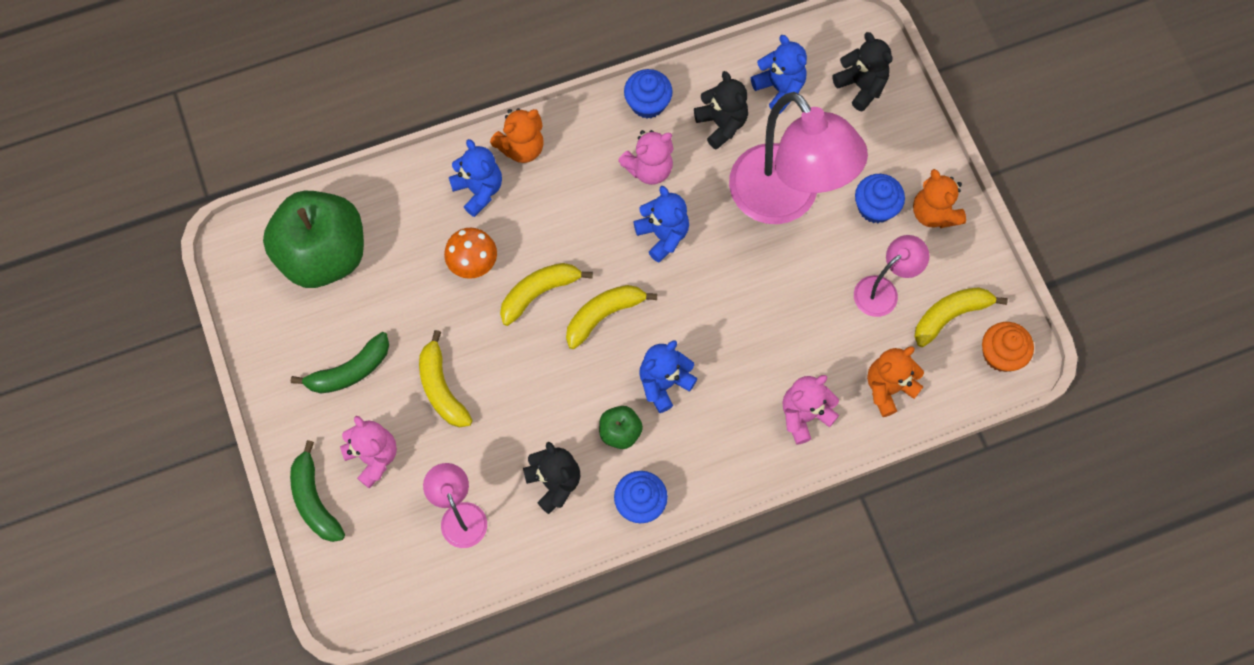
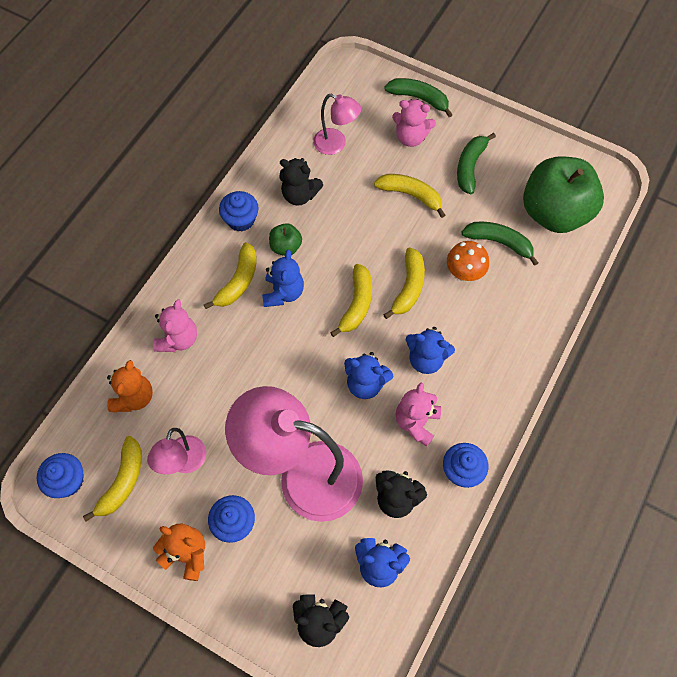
camera: 140 degrees right, 5 degrees down
blue teddy bear [449,139,502,217] -> blue teddy bear moved to [406,327,455,374]
orange teddy bear [490,108,544,163] -> none
orange cupcake [982,322,1034,372] -> blue cupcake [36,453,83,498]
none -> yellow banana [204,242,256,309]
none -> green banana [461,222,538,266]

